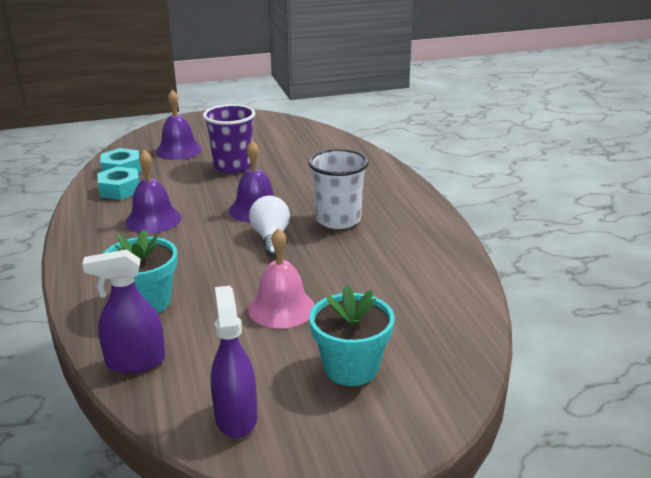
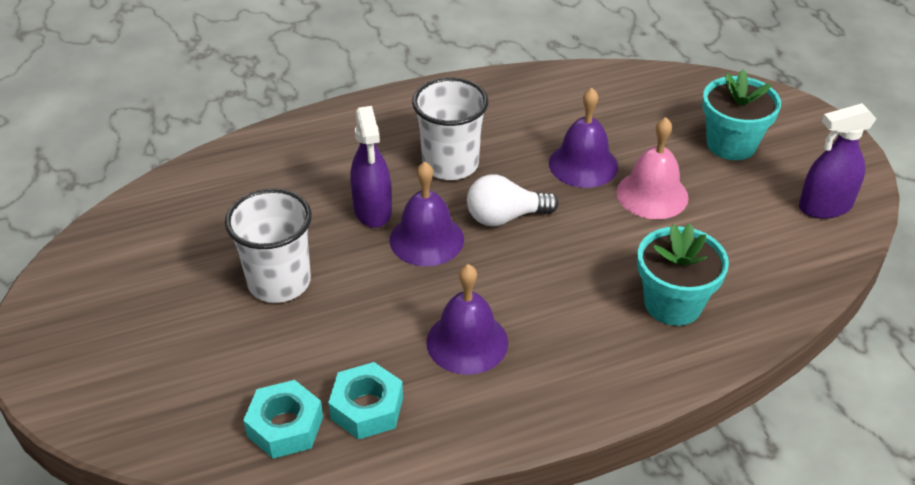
camera: 95 degrees left, 15 degrees up
purple spray bottle [82,249,165,373] -> purple spray bottle moved to [350,106,392,228]
purple bell [156,90,202,160] -> purple bell moved to [549,88,618,188]
purple cup [203,104,256,173] -> white cup [225,189,312,303]

